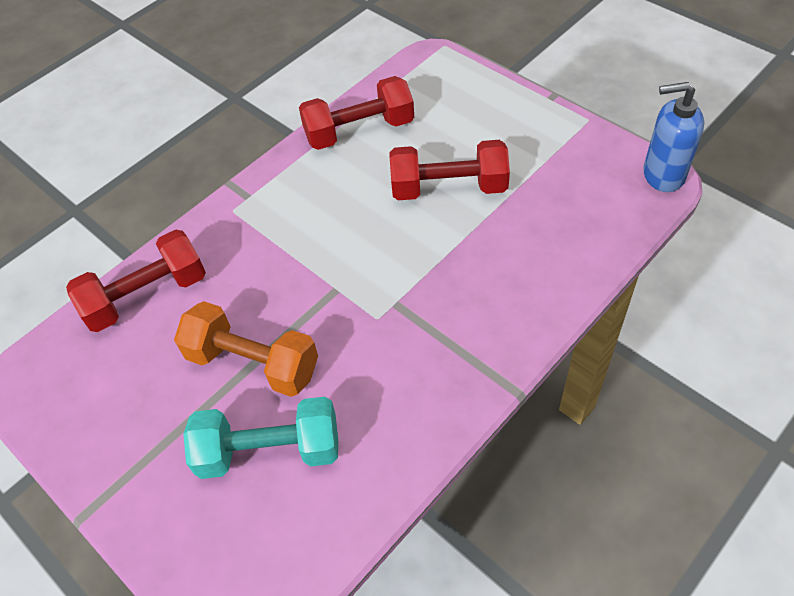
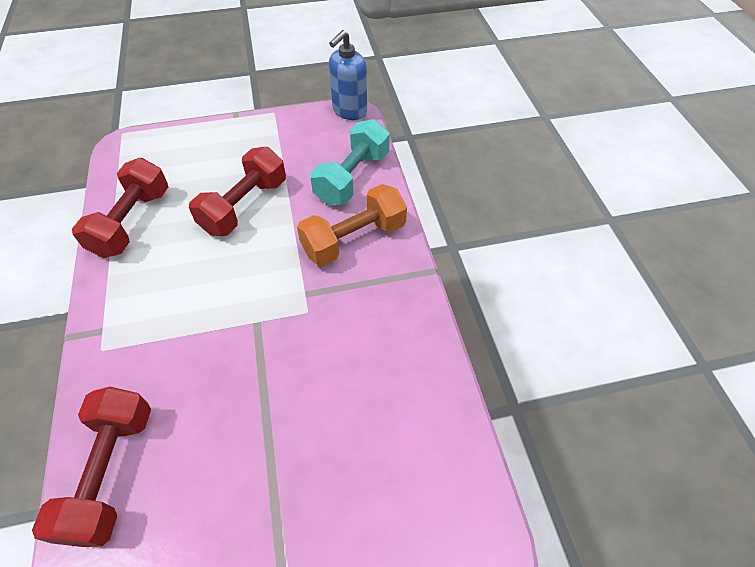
camera: 60 degrees left, 0 degrees up
orange dumbbell [174,301,318,397] -> orange dumbbell moved to [297,184,407,266]
turquoise dumbbell [183,397,338,479] -> turquoise dumbbell moved to [310,119,390,205]

